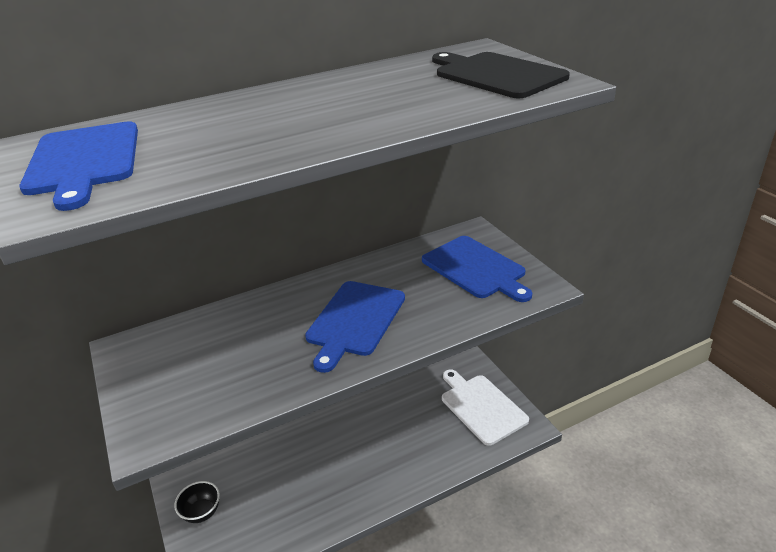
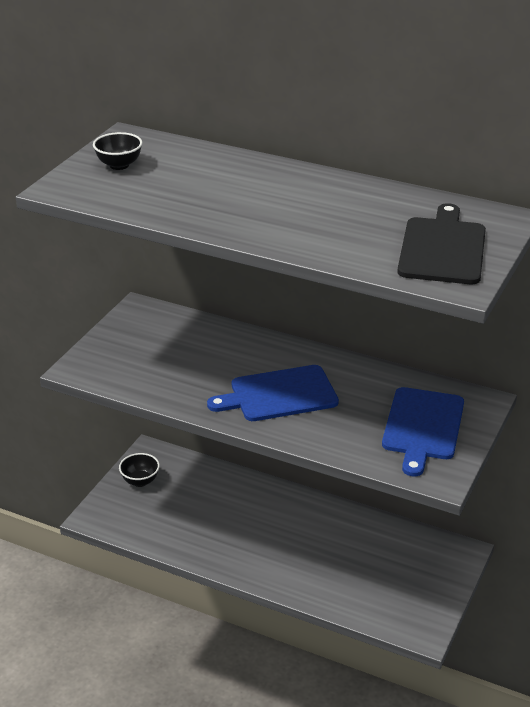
camera: 50 degrees right, 0 degrees up
blue cutting board [19,121,138,211] -> black bowl [93,132,143,170]
white cutting board [442,369,529,446] -> none

